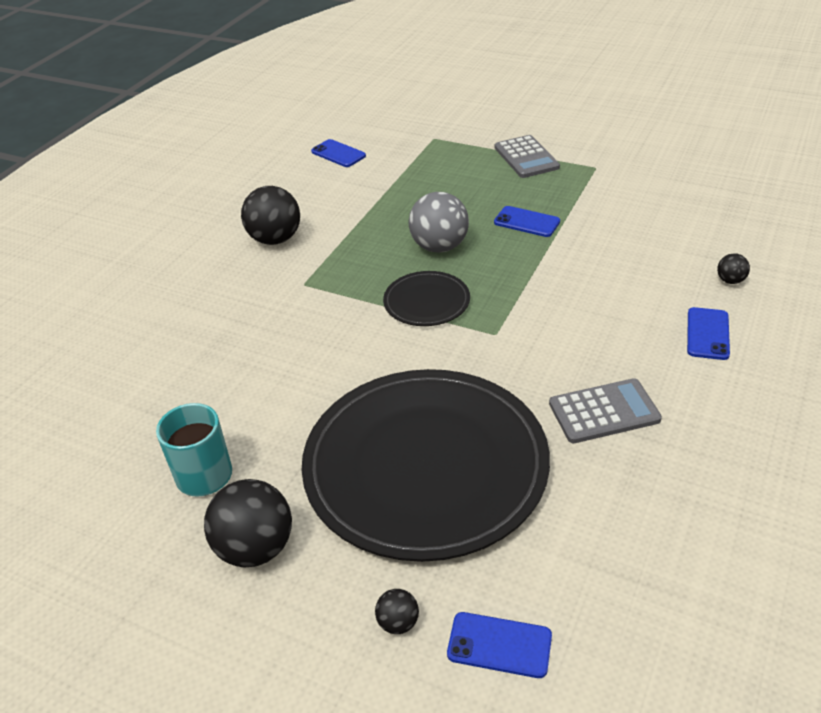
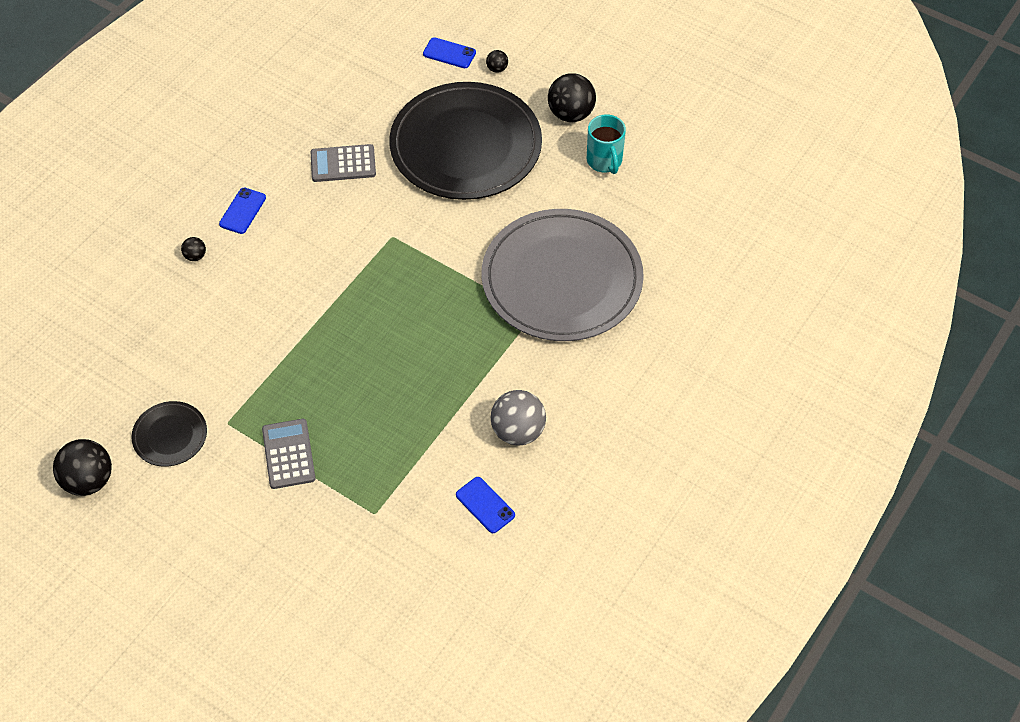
camera: 175 degrees left, 15 degrees up
black ball [241,186,300,245] -> black ball moved to [53,439,112,496]
black plate [383,271,470,326] -> black plate moved to [131,401,207,467]
grey ball [408,192,469,253] -> grey ball moved to [490,390,546,446]
blue phone [494,206,560,237] -> none
none -> grey plate [481,209,644,341]

